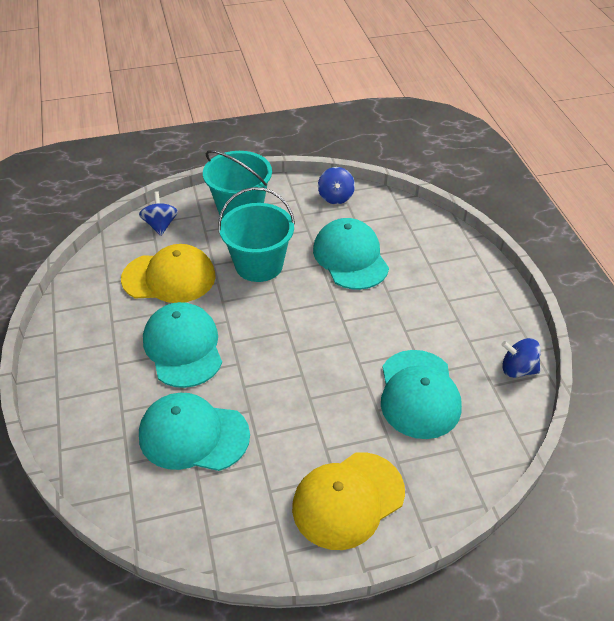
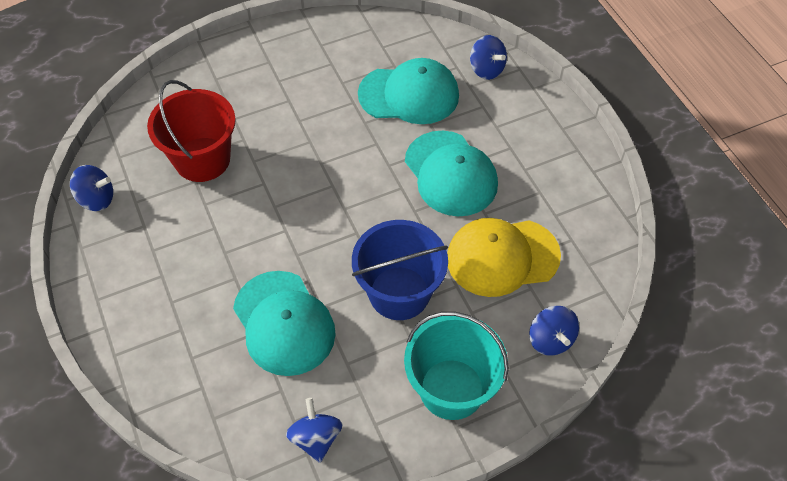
camera: 170 degrees right, 10 degrees up
turquoise bucket [218,187,295,282] -> blue bucket [352,220,448,320]
yellow cap [292,452,405,550] -> none
turquoise cap [381,350,462,439] -> red bucket [147,80,236,182]
none -> blue spinning top [470,35,507,80]

